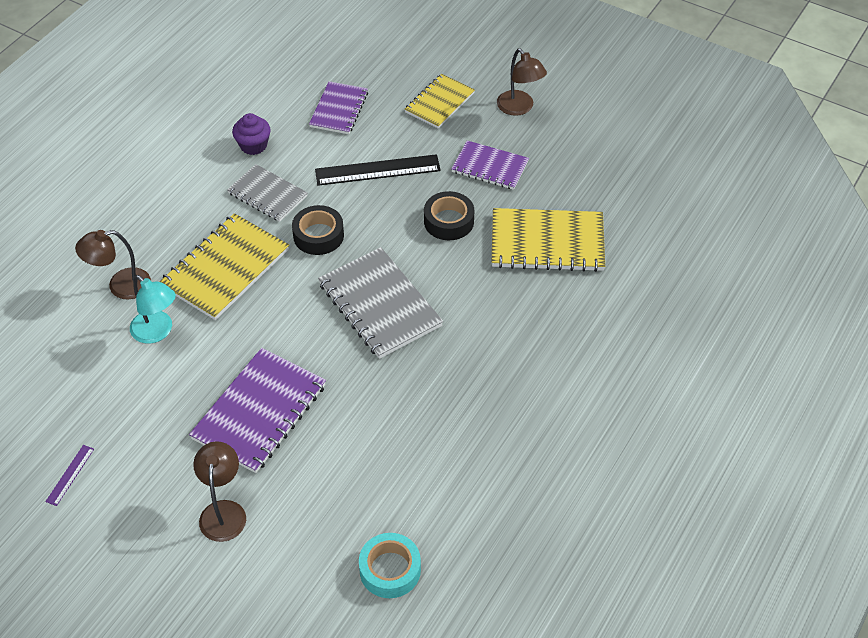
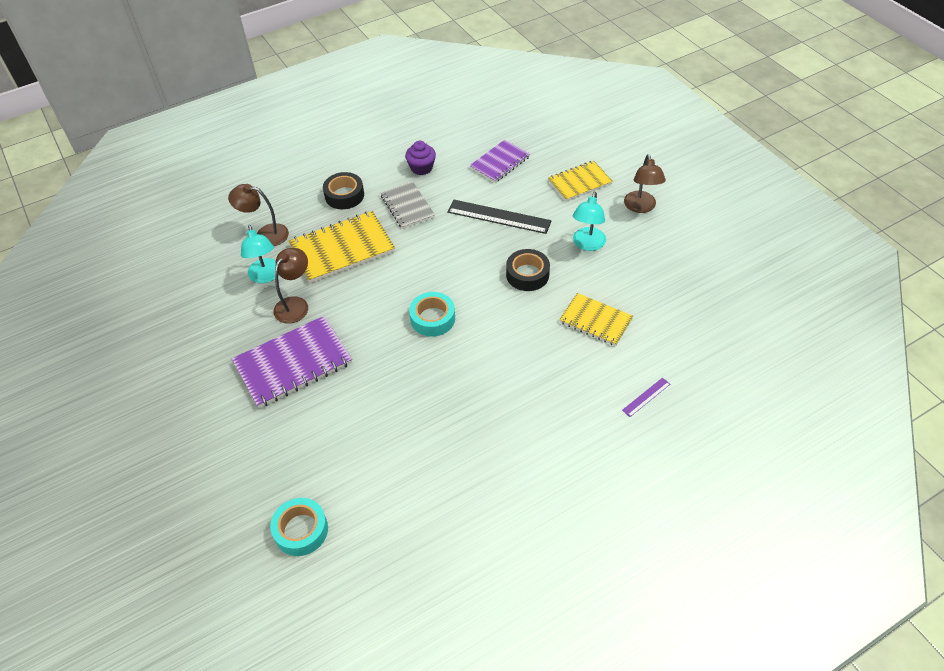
camera: 30 degrees right, 0 degrees up
purple ruler [45,445,94,506] -> purple ruler moved to [622,378,670,417]
brown lamp [193,441,246,542] -> brown lamp moved to [273,248,308,324]
black tape [292,205,344,255] -> black tape moved to [323,172,364,209]
grey notebook [318,247,443,359] -> turquoise tape [409,292,455,337]
purple notebook [451,140,529,190] -> turquoise lamp [573,192,606,251]
yellow notebook [492,208,605,272] -> yellow notebook [559,293,633,346], size x0.63

